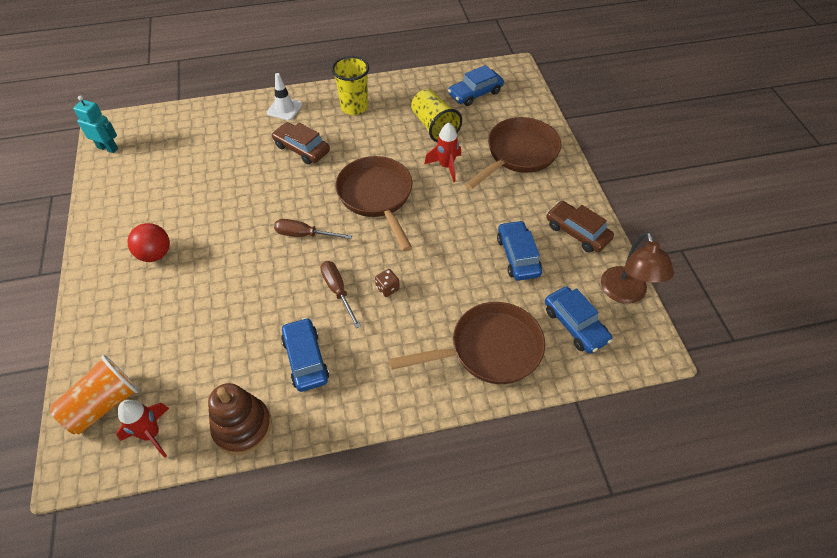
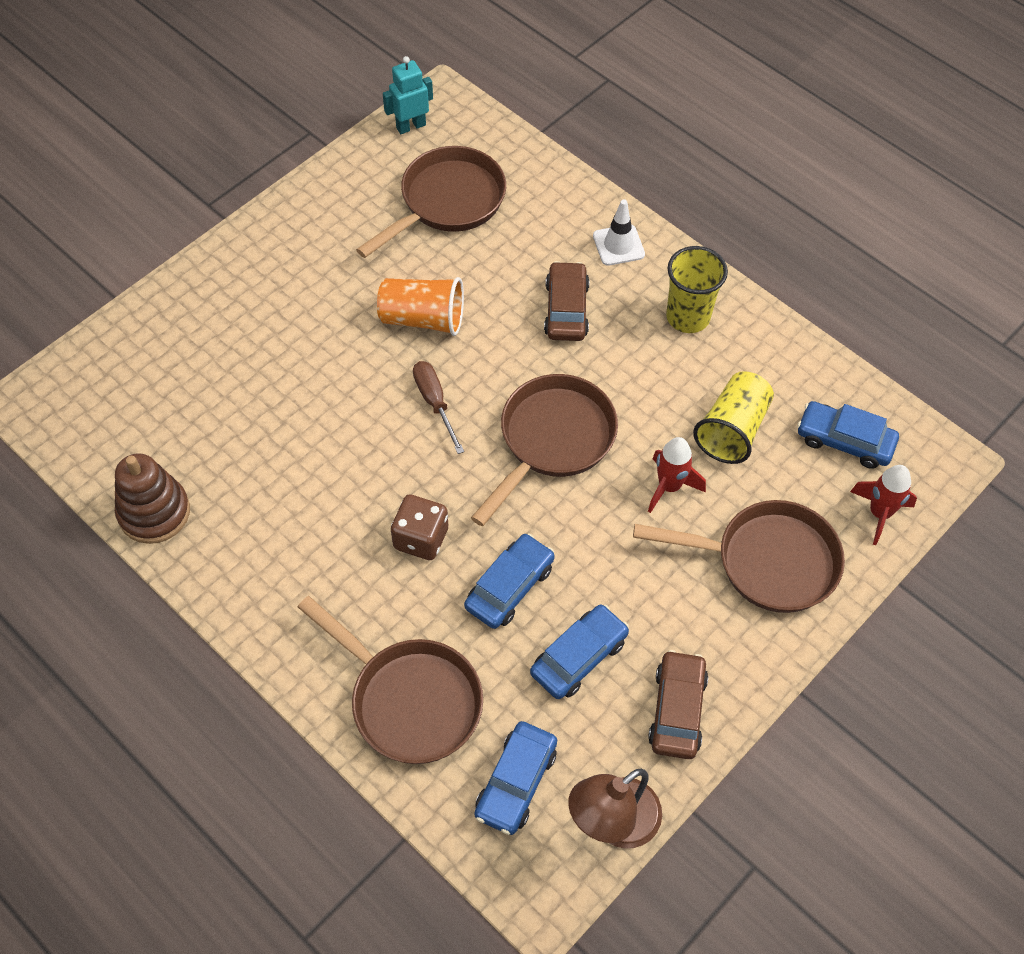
camera: 55 degrees right, 5 degrees up
orange cup [50,355,139,434] -> orange cup moved to [377,277,464,336]
turquoise robot [73,96,118,153] -> turquoise robot turned 105 degrees counterclockwise [383,56,433,134]
red rocket [116,400,169,458] -> red rocket moved to [850,465,917,545]
red ball [127,223,170,262] -> none
blue car [281,318,329,392] -> blue car moved to [464,533,555,629]
brown screwdriver [320,261,361,328] -> none
brown dice [375,269,400,297] -> brown dice [391,495,448,560], size x1.72
none -> brown pan [356,146,506,258]

